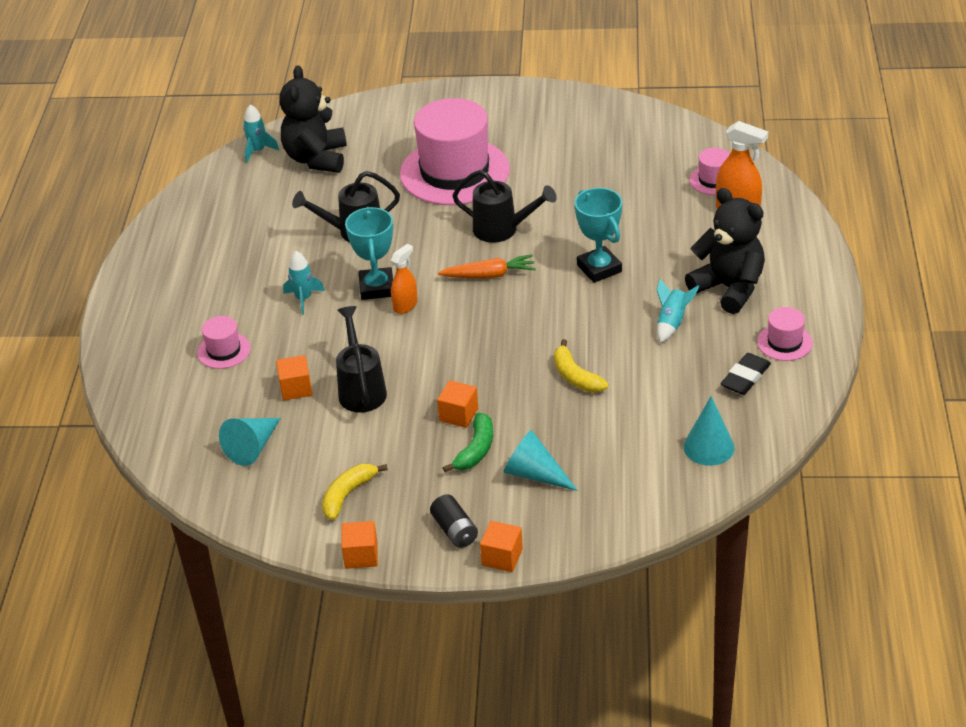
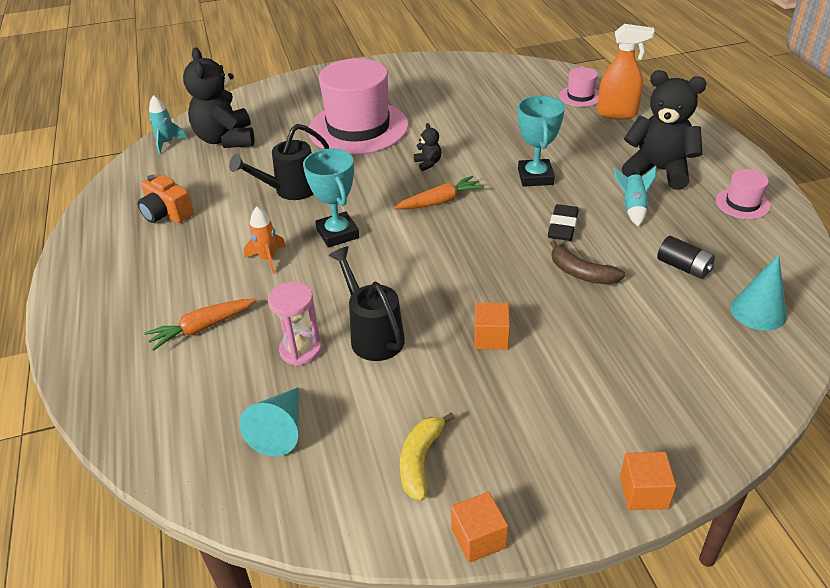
camera: 20 degrees left, 0 degrees up
pink hat [197,316,251,369] -> orange carrot [144,298,257,351]
orange cube [276,355,312,400] -> pink hourglass [268,282,322,366]
turquoise rocket [283,251,325,315] -> orange rocket [244,207,286,274]
orange spray bottle [391,244,418,314] -> none
black battery [430,494,478,548] -> black battery moved to [657,236,715,279]
green banana [443,413,493,472] -> none
black watering can [452,170,557,243] -> black teddy bear [414,123,441,171]
turquoise cone [503,430,578,491] -> none
yellow banana [554,339,608,393] -> brown banana [550,240,625,285]
turquoise trophy [575,188,622,283] -> turquoise trophy turned 45 degrees clockwise [518,95,565,187]
black eraser [720,353,771,395] -> black eraser moved to [548,204,579,241]
none -> orange camera [137,174,194,223]

